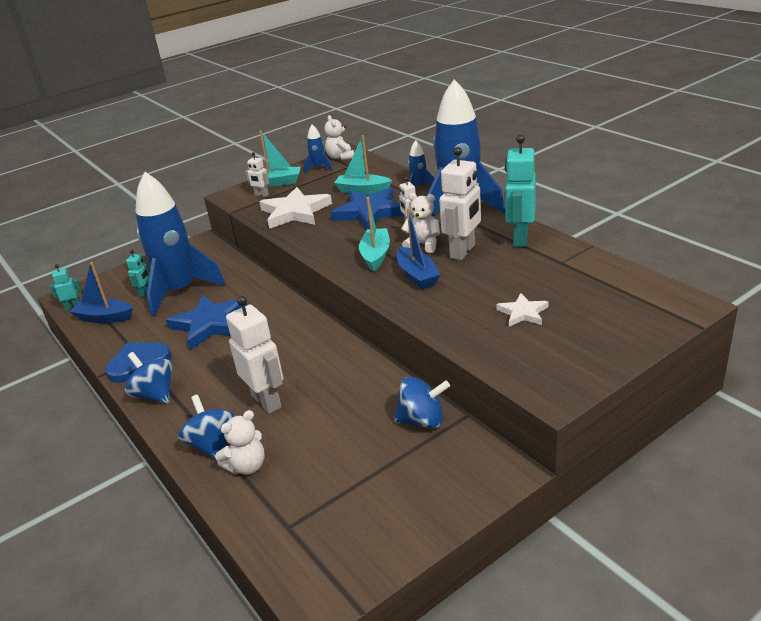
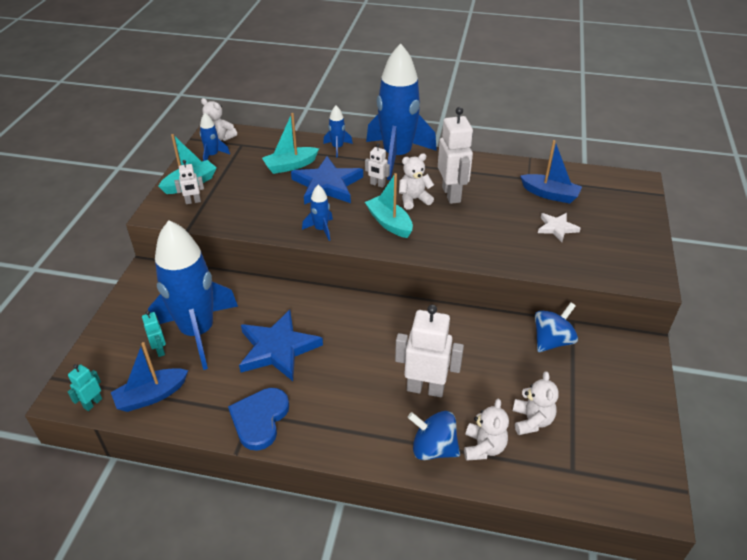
camera: 45 degrees left, 10 degrees up
blue spinning top [125,352,172,404] -> none
white star [260,187,332,229] -> none
blue boat [397,208,441,289] -> blue boat moved to [520,140,582,204]
turquoise robot [505,135,536,247] -> none
none -> blue rocket [302,185,333,241]
none -> white teddy bear [513,371,559,435]

